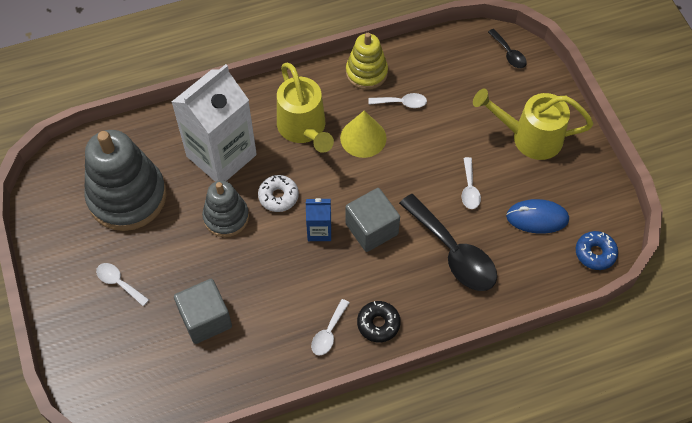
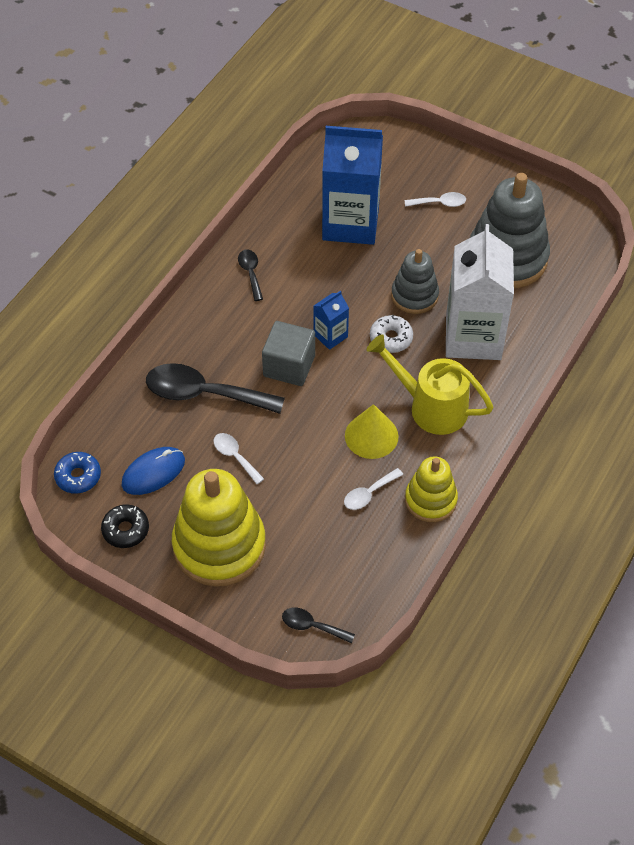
camera: 140 degrees right, 5 degrees down
grey cube [174,279,232,344] -> blue carton [322,126,383,245]
white spoon [311,299,349,356] -> black spoon [238,250,263,301]
black donut [357,301,401,342] -> black donut moved to [101,505,149,548]
yellow watering can [473,89,593,160] -> yellow stacking toy [172,469,266,587]

